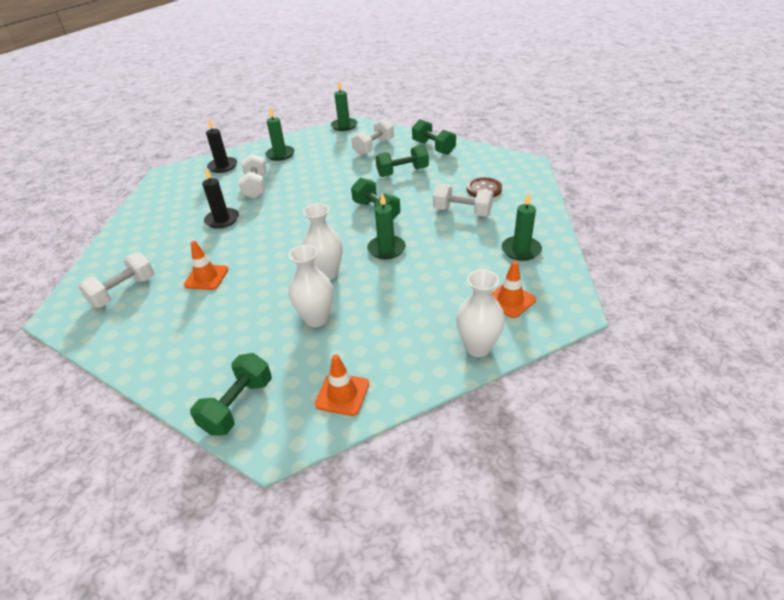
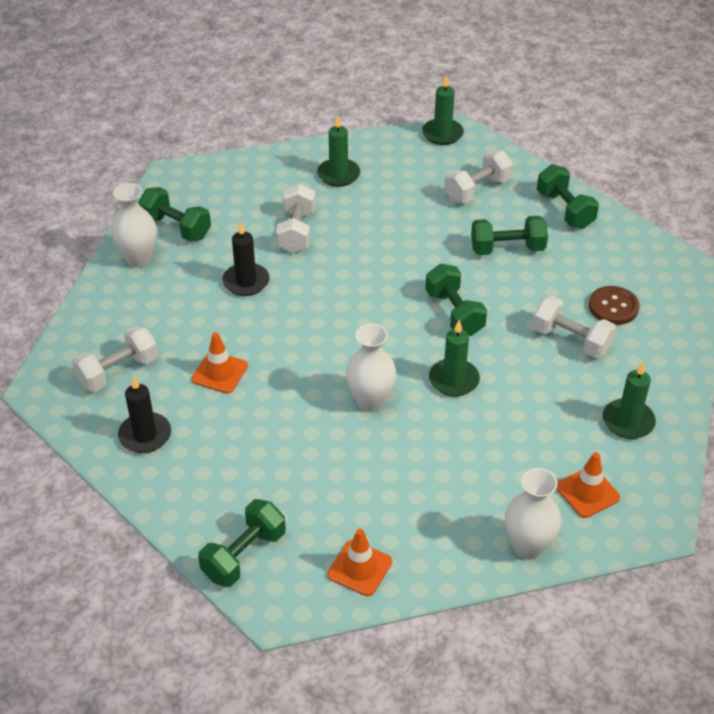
camera: 10 degrees right, 5 degrees up
black candle [206,119,237,173] -> black candle moved to [118,376,171,453]
white vase [288,245,333,327] -> white vase moved to [111,183,157,267]
none -> green dumbbell [138,187,211,241]

